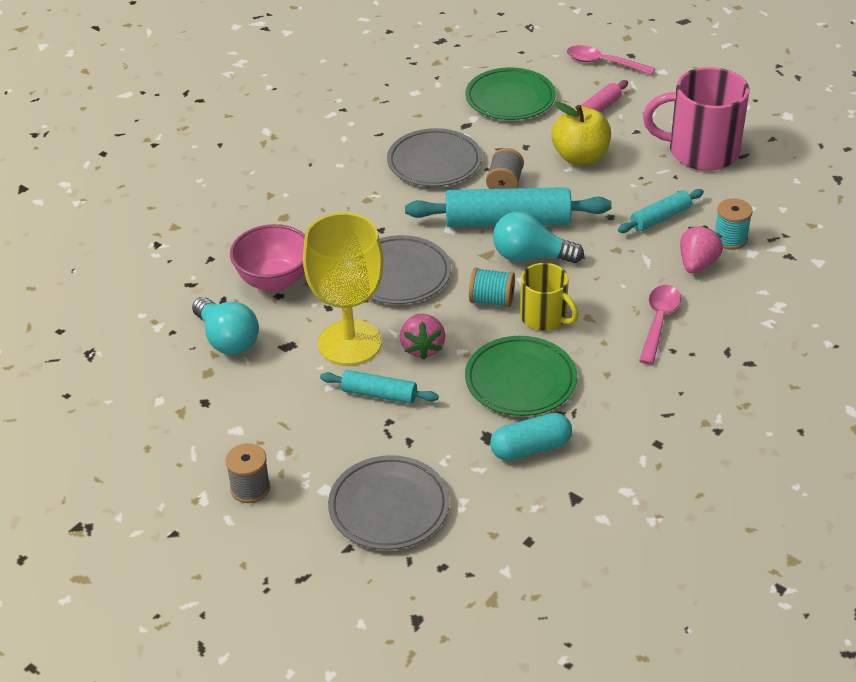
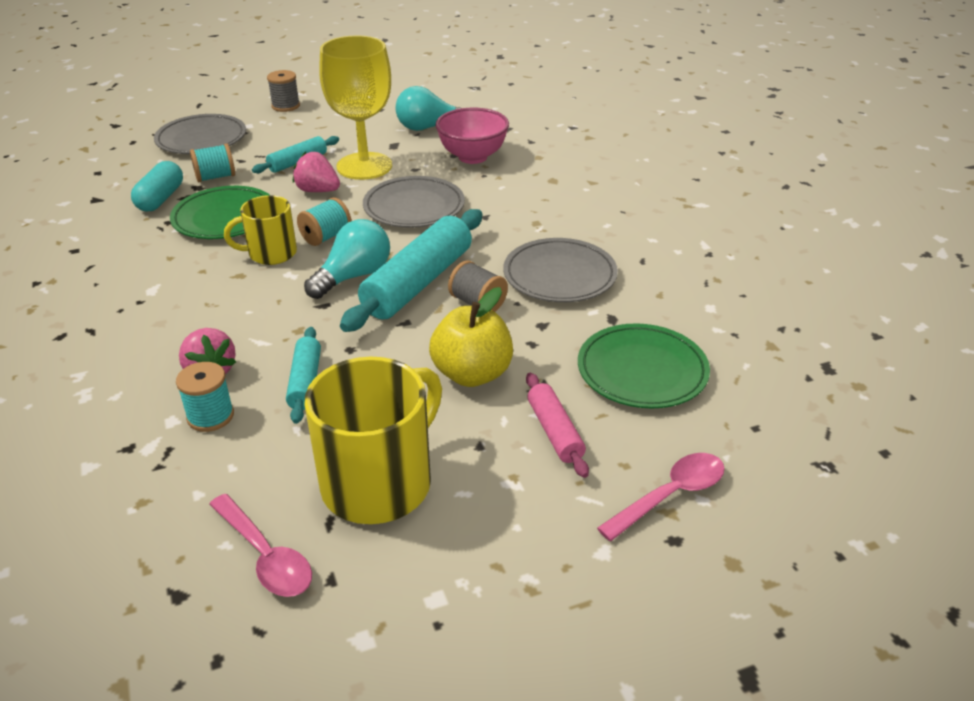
camera: 120 degrees right, 5 degrees down
pink spoon [639,285,681,365] -> pink spoon moved to [209,494,312,597]
pink mug [643,67,750,171] -> yellow mug [305,356,442,524]
none -> turquoise spool [190,143,235,182]

